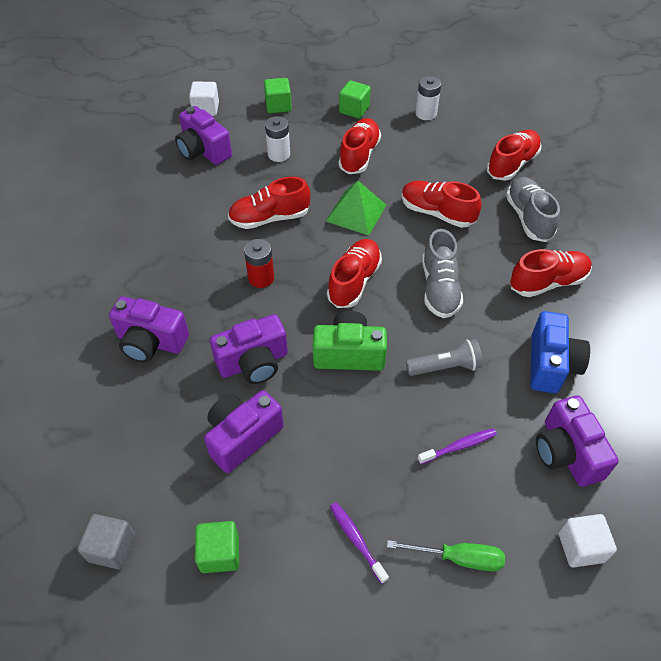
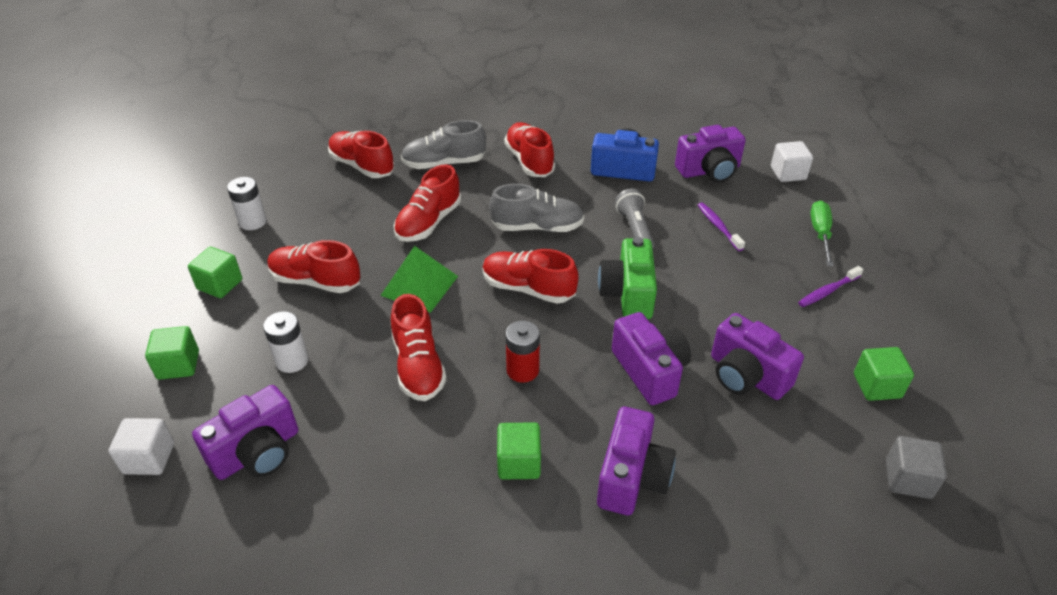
camera: 90 degrees left, 10 degrees down
none -> green cube [497,422,541,479]

